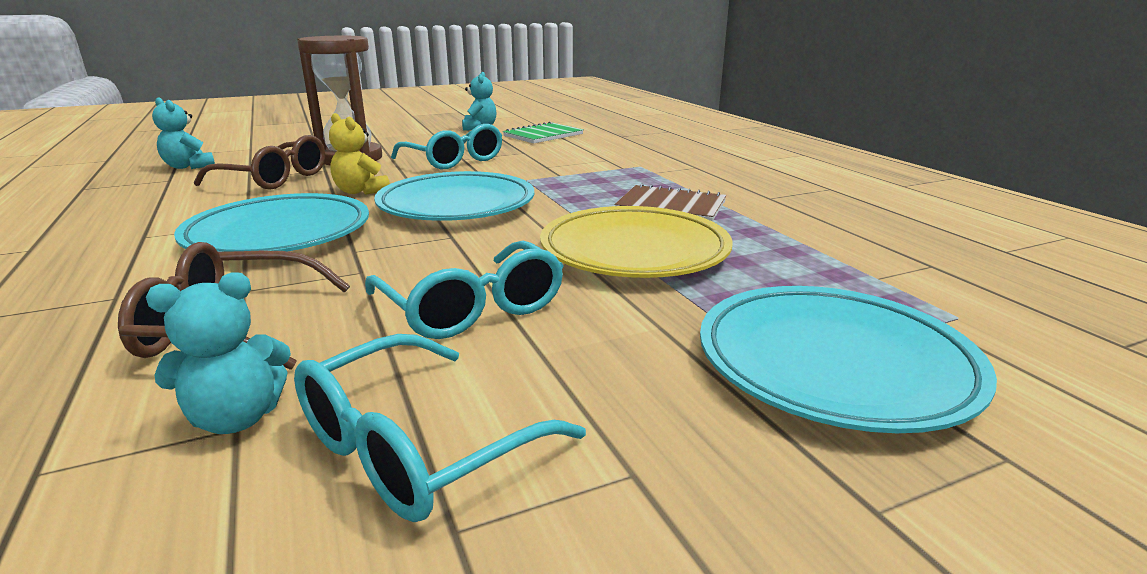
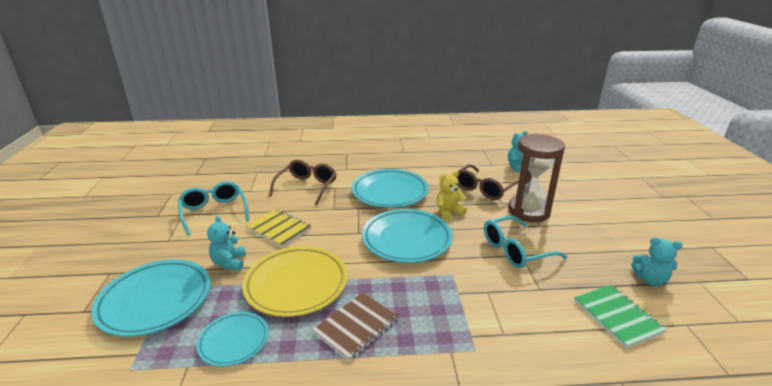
camera: 110 degrees right, 5 degrees up
turquoise teddy bear [146,272,291,434] -> turquoise teddy bear moved to [207,215,246,270]
turquoise glasses [365,241,563,339] -> yellow notebook [246,209,312,248]
none -> turquoise plate [196,312,269,366]

